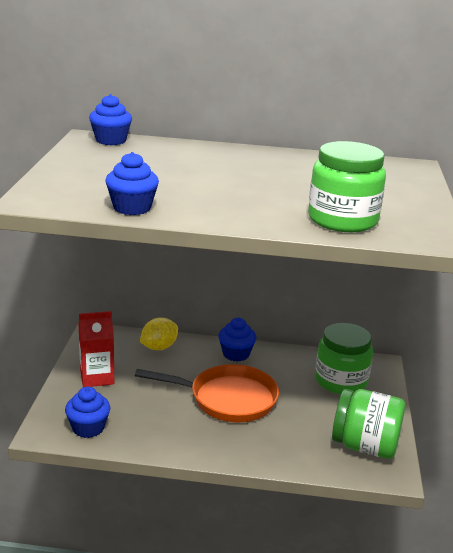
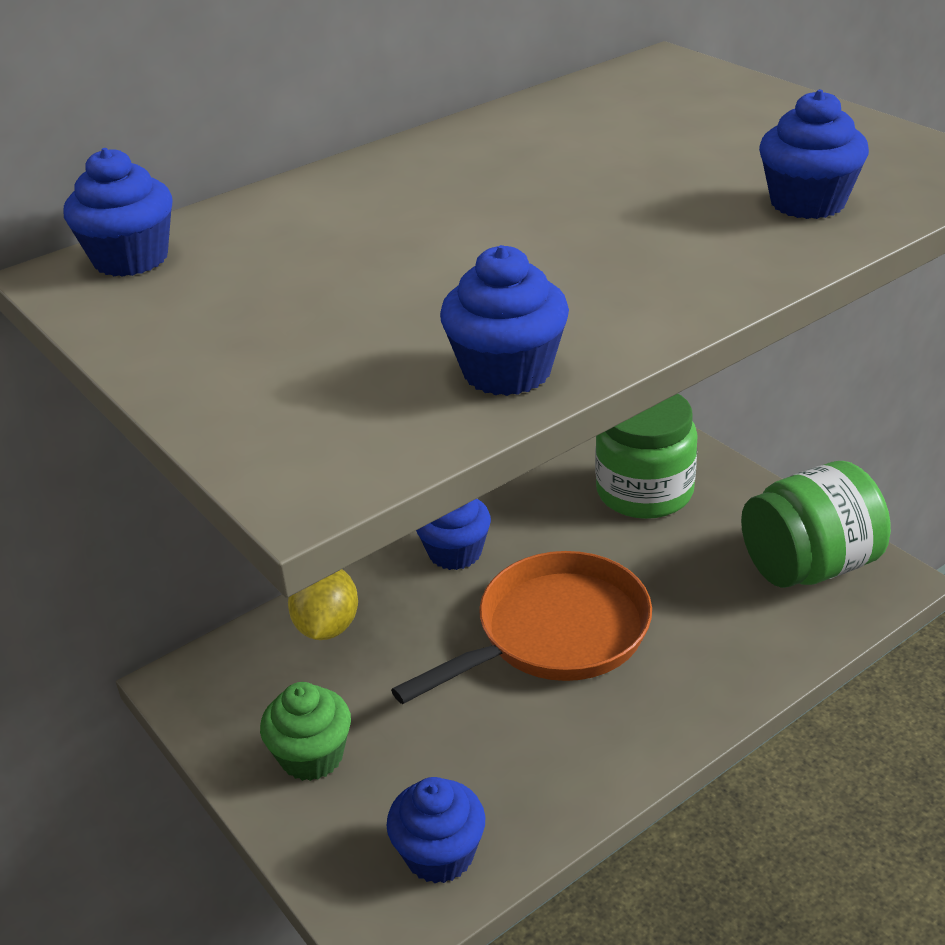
camera: 40 degrees left, 10 degrees up
red carton [78,311,114,387] -> green cupcake [260,682,351,781]
green jar [308,141,386,232] -> blue cupcake [759,90,869,219]

